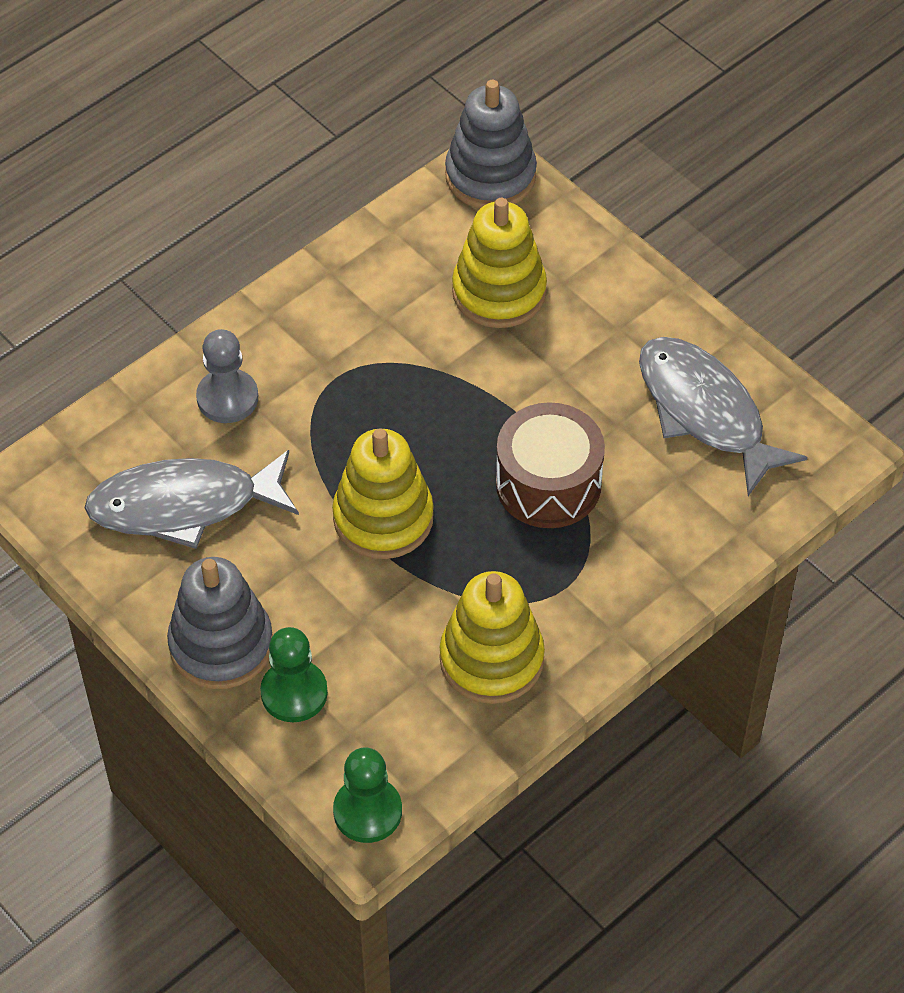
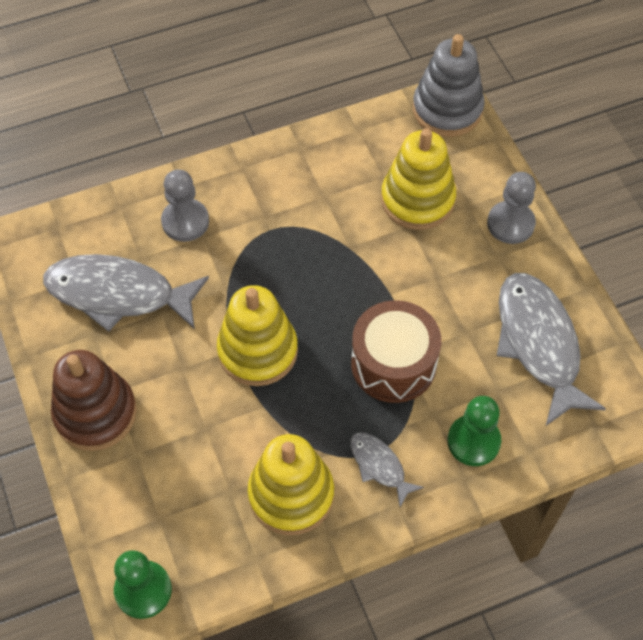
camera: 20 degrees right, 5 degrees up
grey stacking toy [167,557,273,689] -> brown stacking toy [51,350,137,451]
green pawn [260,627,328,722] -> green pawn moved to [447,396,501,466]
none -> grey fish [350,432,424,507]
none -> grey pawn [487,172,536,244]

